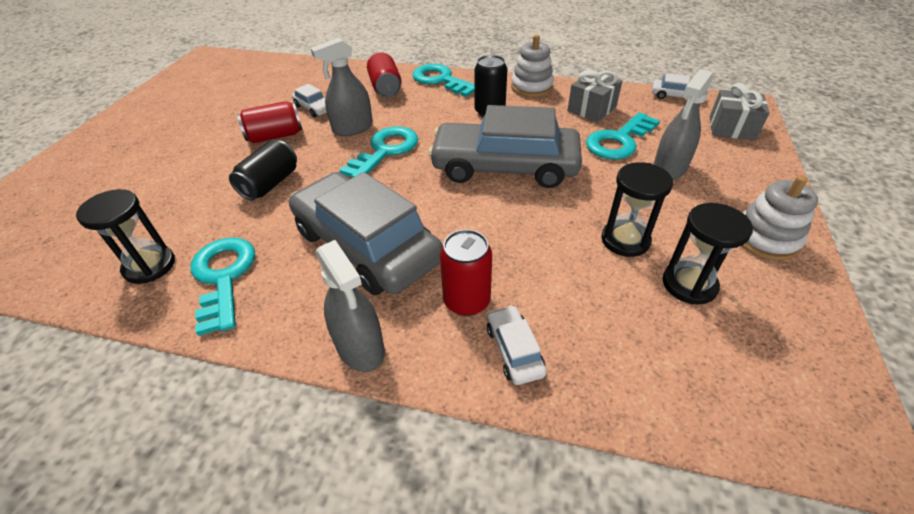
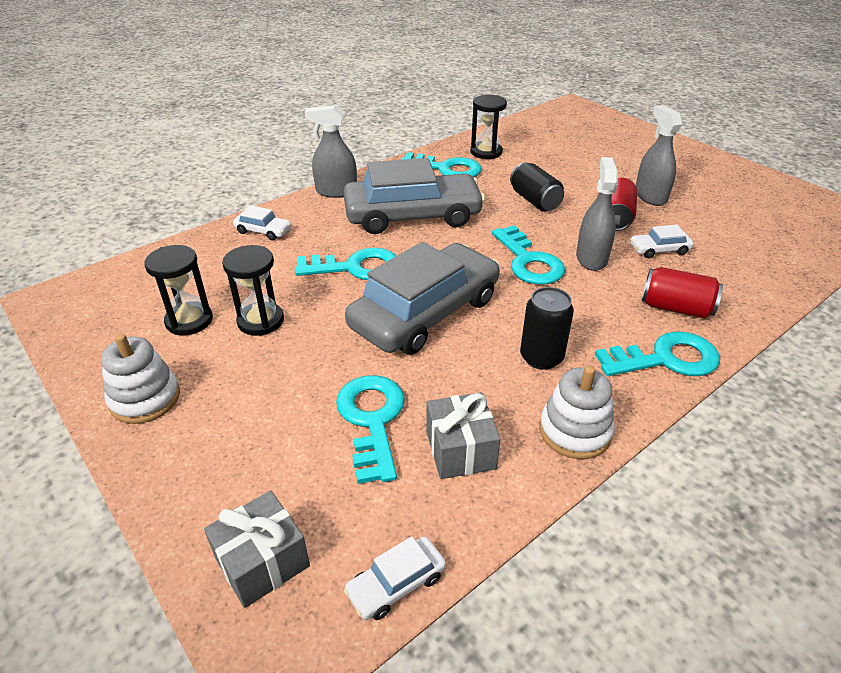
camera: 125 degrees right, 5 degrees down
red can [440,229,492,316] -> none
grey spray bottle [653,69,713,180] -> grey spray bottle moved to [636,105,682,206]
none -> turquoise key [295,248,396,280]

